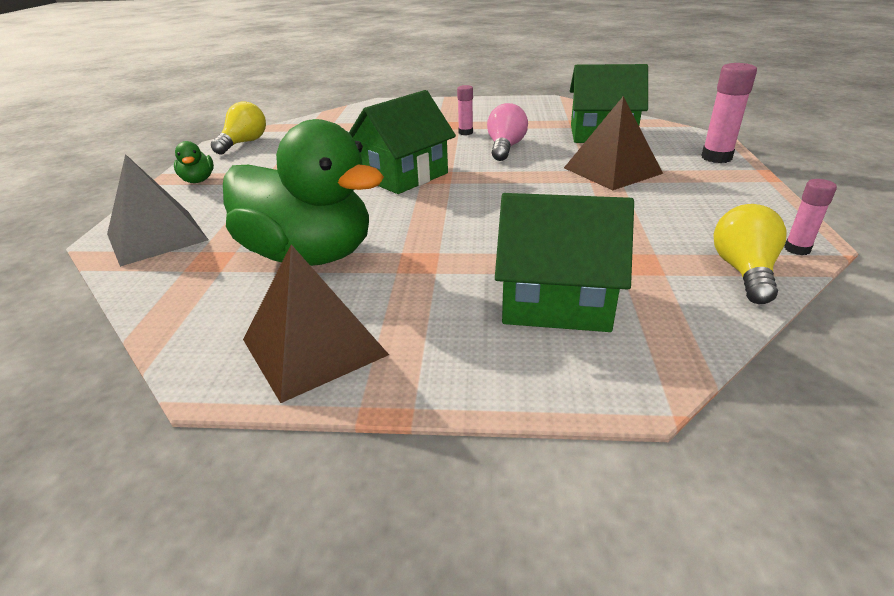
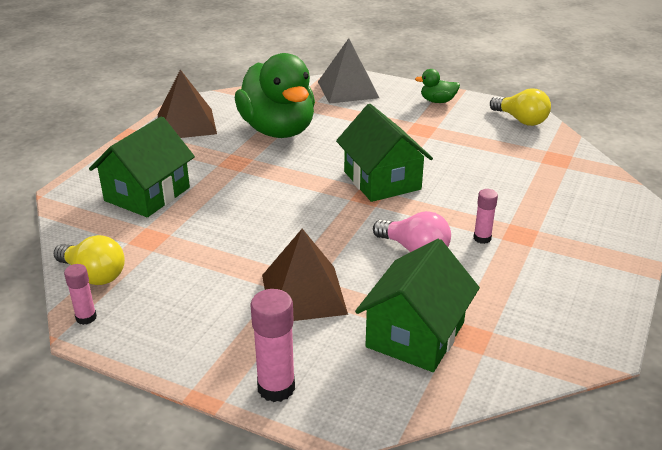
camera: 110 degrees right, 0 degrees up
green duck [223,119,384,266] -> green duck turned 75 degrees counterclockwise [235,53,315,138]

